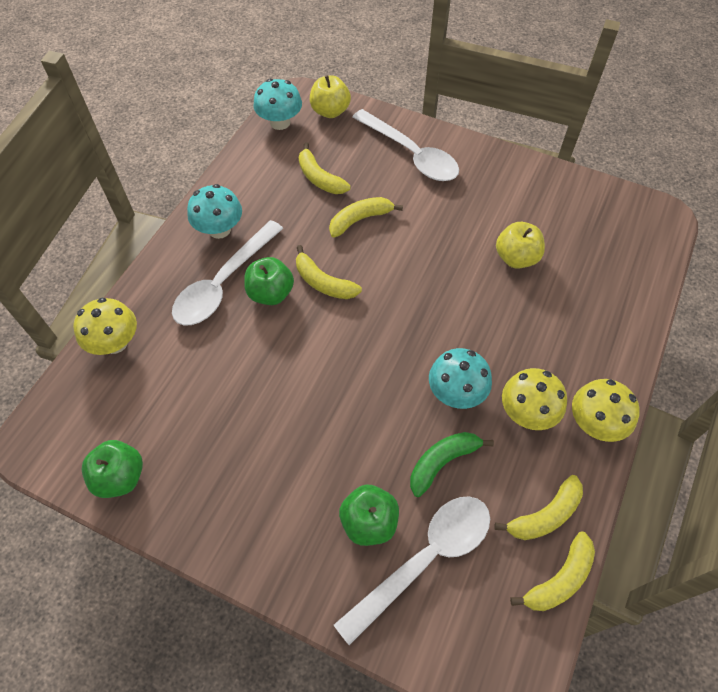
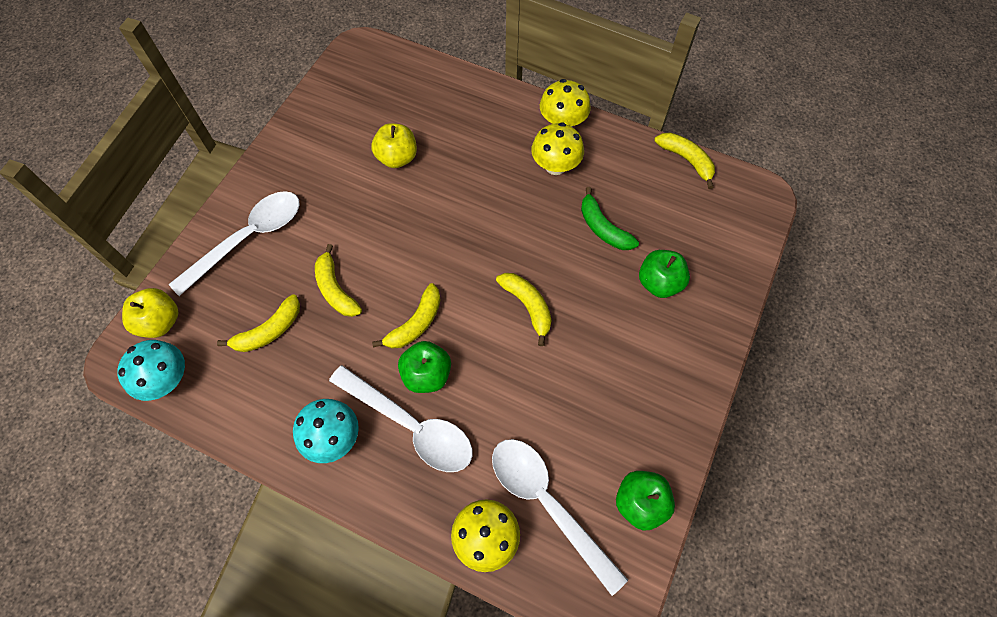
camera: 90 degrees left, 5 degrees up
white spoon [334,496,490,645] -> white spoon moved to [492,439,628,596]
turquoise mushroom [429,348,492,409] -> none
yellow banana [495,475,583,540] -> yellow banana moved to [496,273,552,346]

